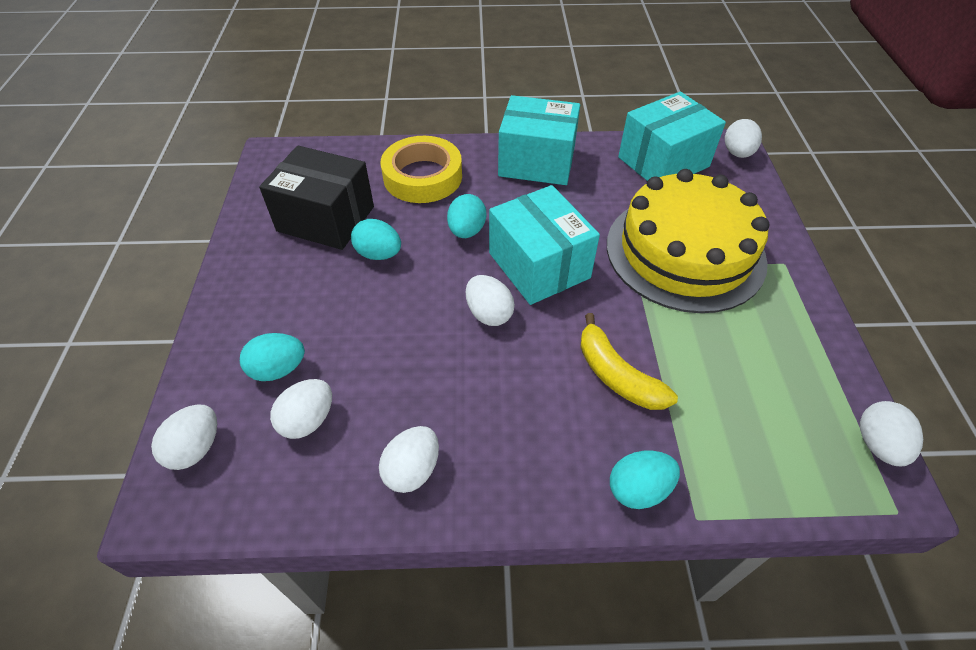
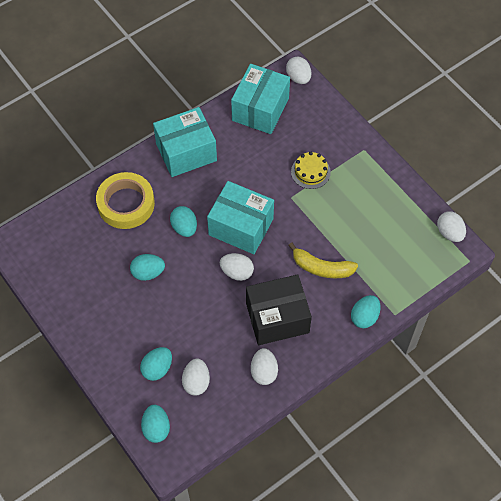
camera: 35 degrees left, 10 degrees up
white egg [151,404,217,470] -> turquoise egg [141,405,170,443]
black box [259,146,374,250] -> black box moved to [246,274,312,345]
yellow cake [607,169,770,313] -> yellow cake [291,152,331,189], size x0.40

